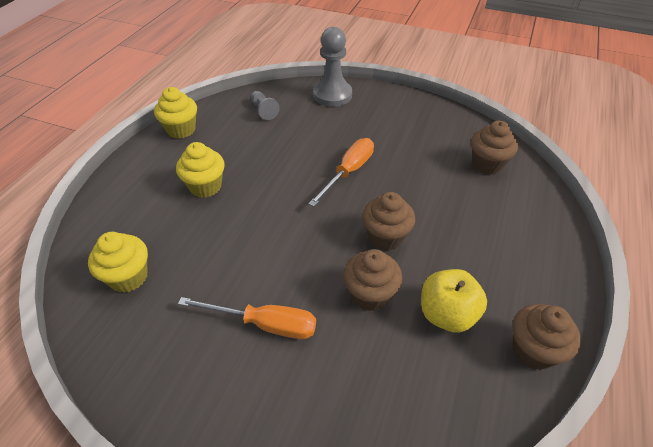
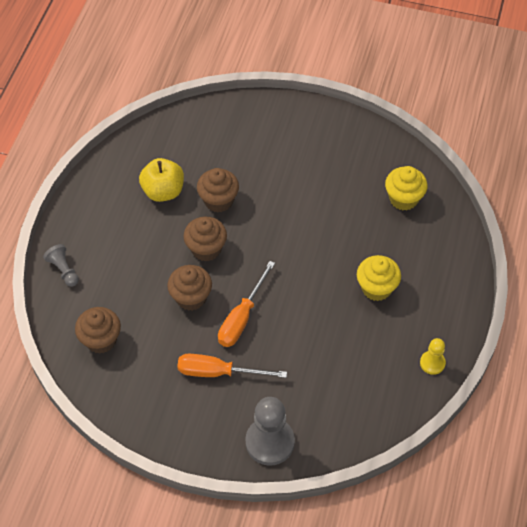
camera: 175 degrees right, 10 degrees up
yellow cupcake [154,87,197,138] -> yellow pawn [420,338,446,375]
orange screwdriver [178,297,316,339] -> orange screwdriver moved to [177,354,287,378]
grey pawn [251,91,279,120] -> grey pawn moved to [43,244,79,287]
brown cupcake [512,304,581,370] -> brown cupcake moved to [167,265,212,311]

